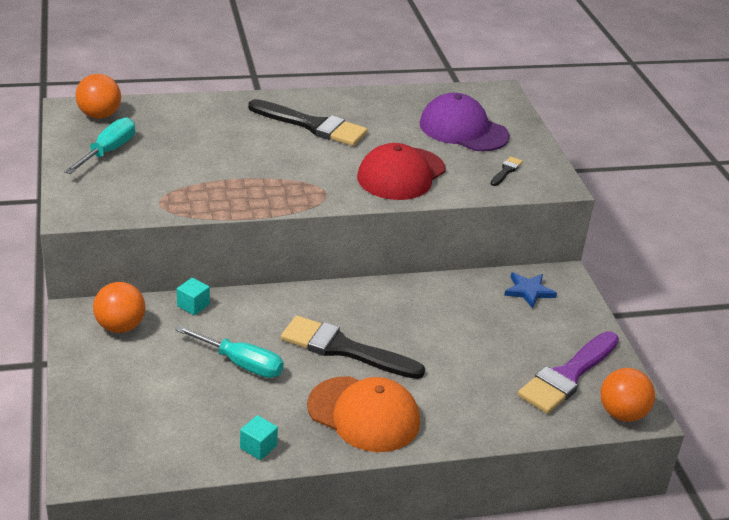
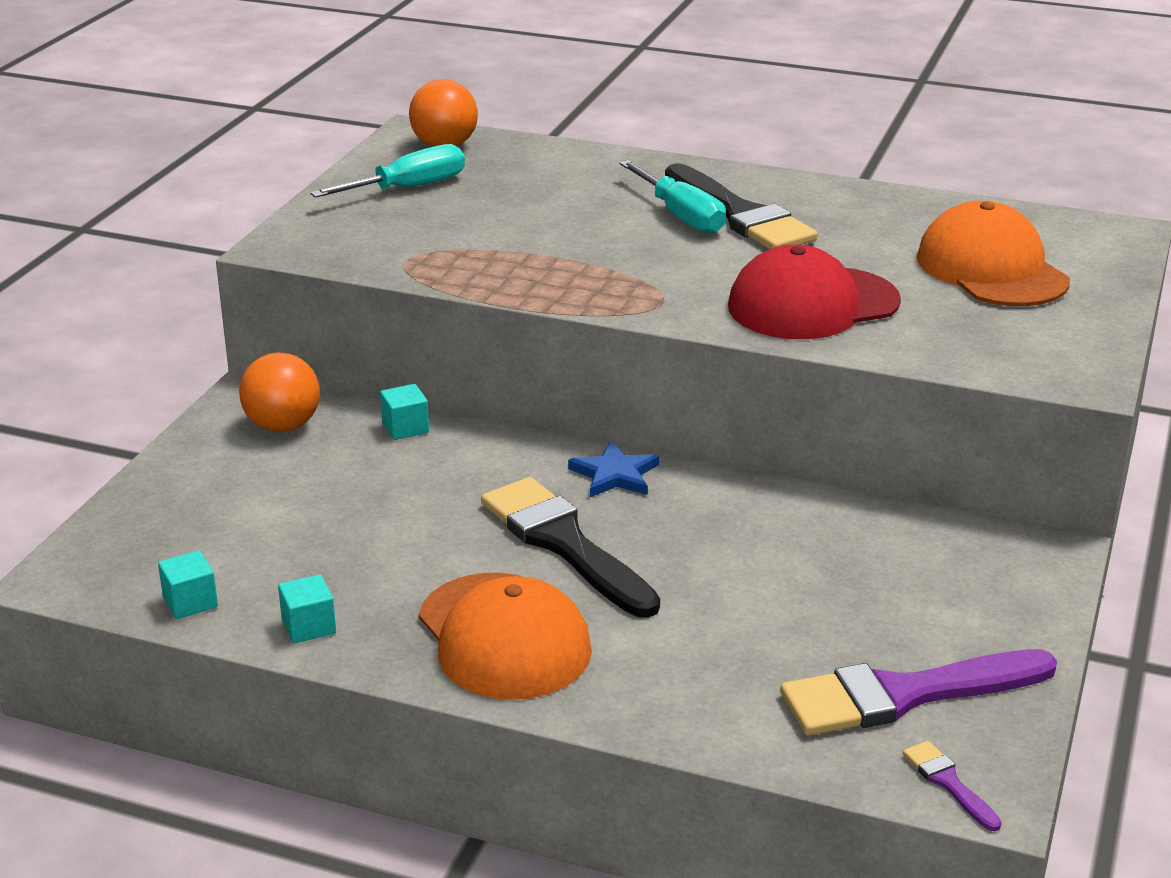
camera: 35 degrees right, 5 degrees down
turquoise screwdriver [176,326,284,378] -> turquoise screwdriver moved to [619,160,726,234]
purple cap [420,93,510,152] -> orange cap [917,201,1070,306]
black brush [491,156,523,186] -> none
blue star [504,273,557,309] -> blue star moved to [568,441,659,497]
orange ball [600,368,655,422] -> purple brush [903,741,1002,831]
none -> turquoise cube [158,550,218,619]

